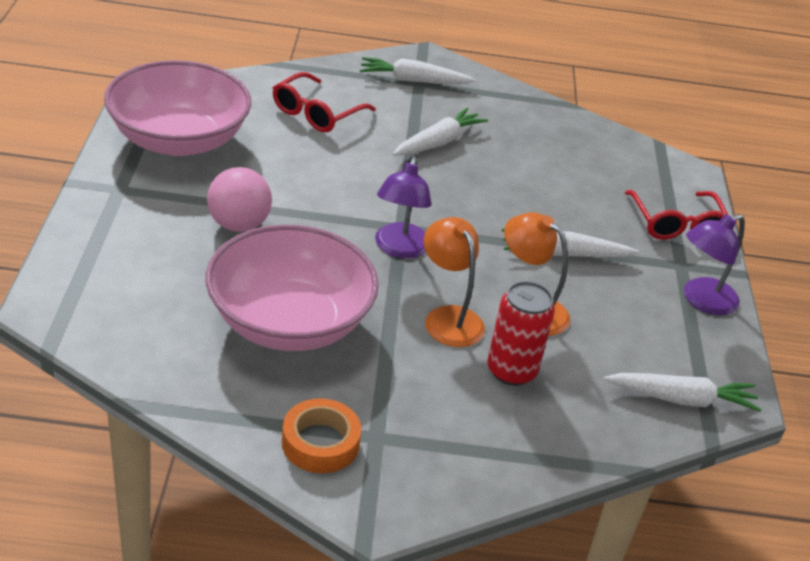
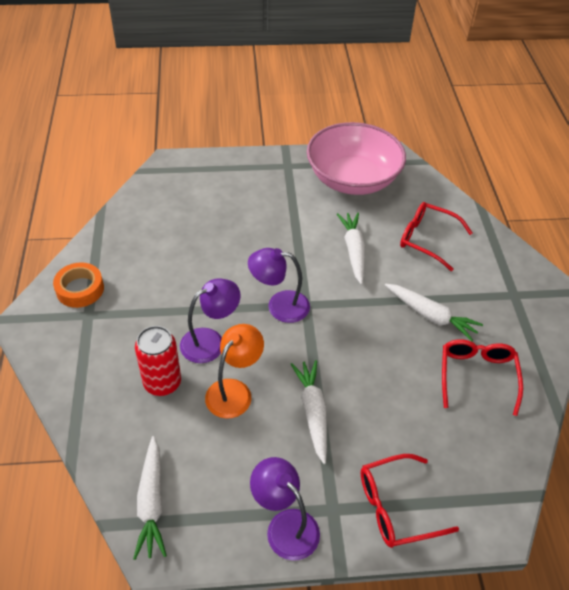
camera: 85 degrees right, 10 degrees up
pink bowl [206,225,379,351] -> none
pink ball [207,167,272,232] -> none
white carrot [360,57,476,84] -> white carrot moved to [337,213,365,285]
orange lamp [424,217,485,347] -> purple lamp [180,278,240,363]
none -> red glasses [442,339,523,416]

